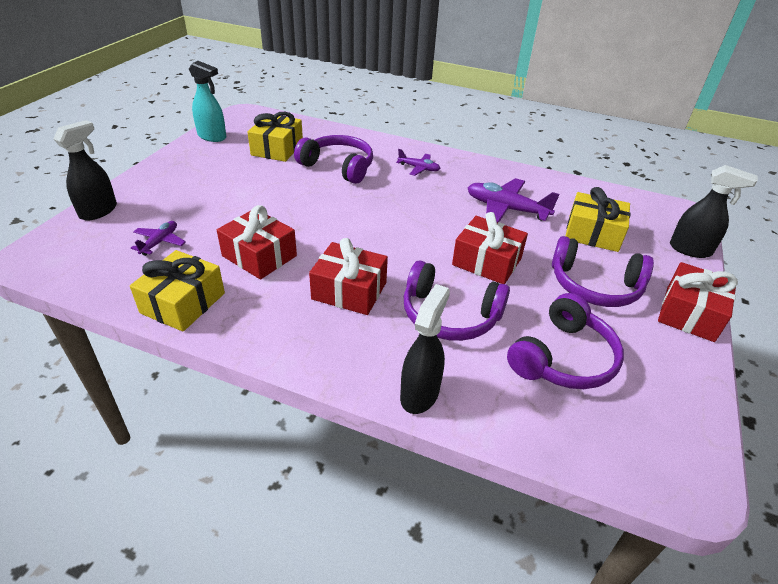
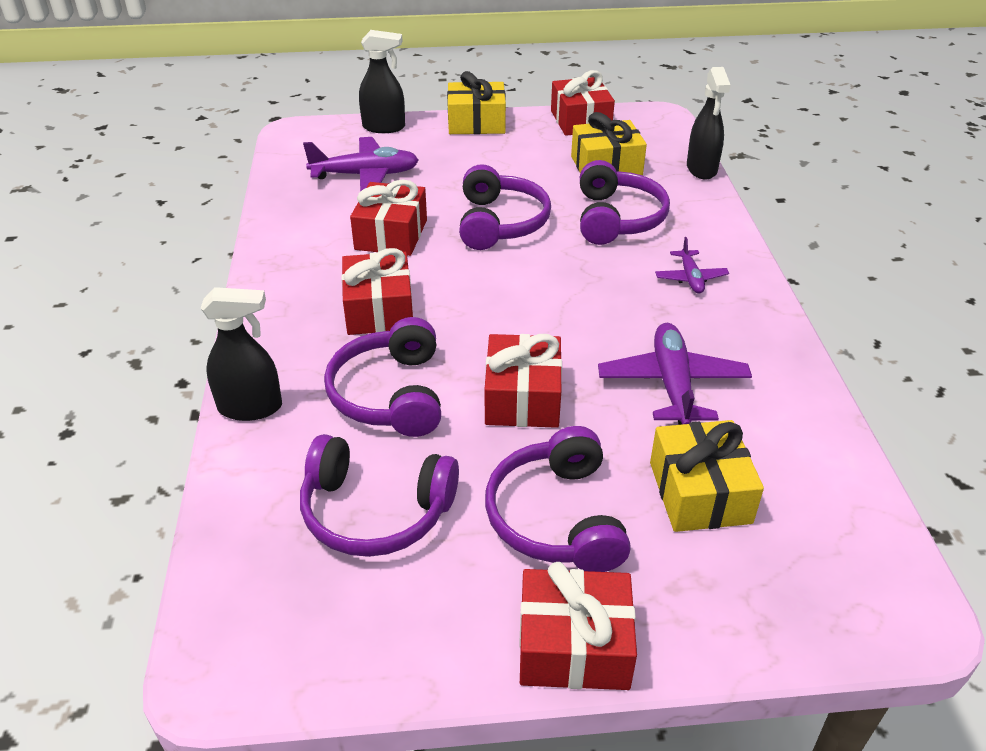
camera: 65 degrees right, 0 degrees up
yellow gift [130,250,225,332] -> yellow gift moved to [447,71,506,134]
purple plane [131,221,186,256] -> purple plane [303,137,419,192], size x1.80
turquoise spray bottle [189,61,226,142] -> red gift [551,70,615,136]
black spray bottle [670,165,758,258] -> black spray bottle moved to [687,67,731,179]
none -> purple headphones [459,164,551,250]

